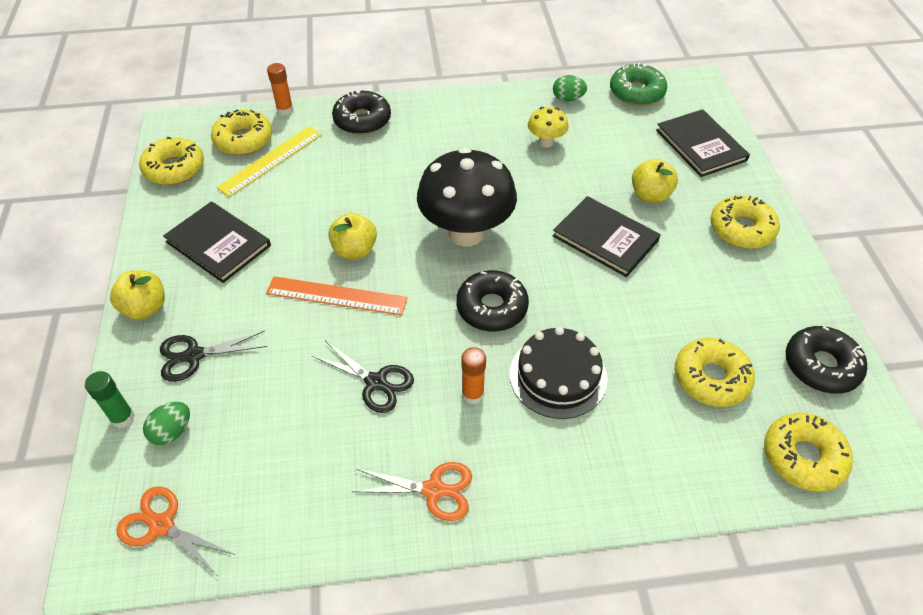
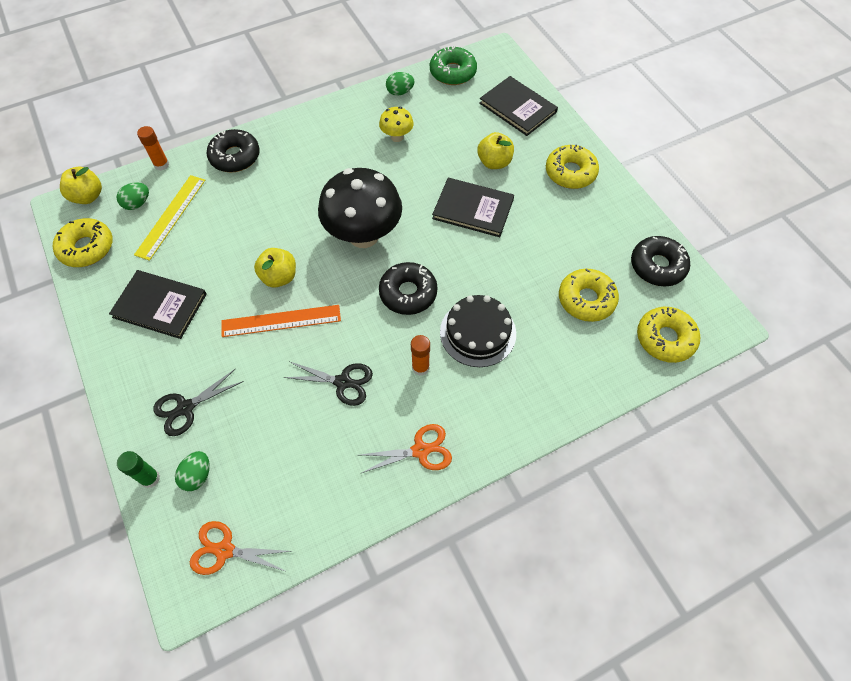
camera: 20 degrees left, 10 degrees up
yellow apple [110,270,165,320] -> yellow apple moved to [60,167,102,204]
yellow donut [211,109,272,156] -> green egg [117,182,149,210]

